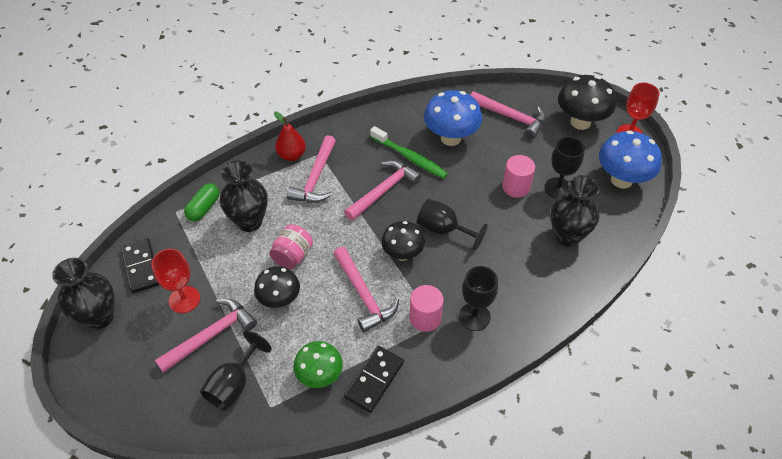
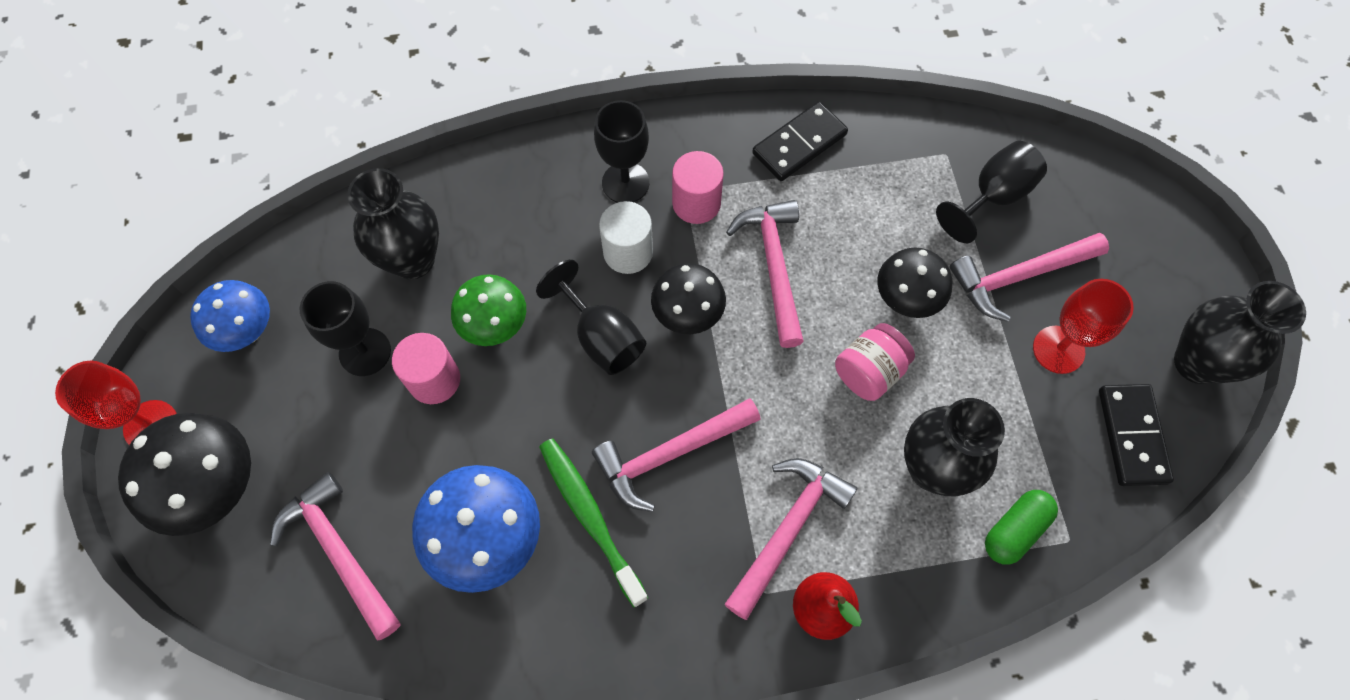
camera: 160 degrees left, 15 degrees up
green mushroom [293,341,343,388] -> green mushroom moved to [451,274,526,346]
blue mushroom [599,130,662,188] -> blue mushroom [190,280,270,352], size x0.66
none -> white cylinder [599,201,653,274]

